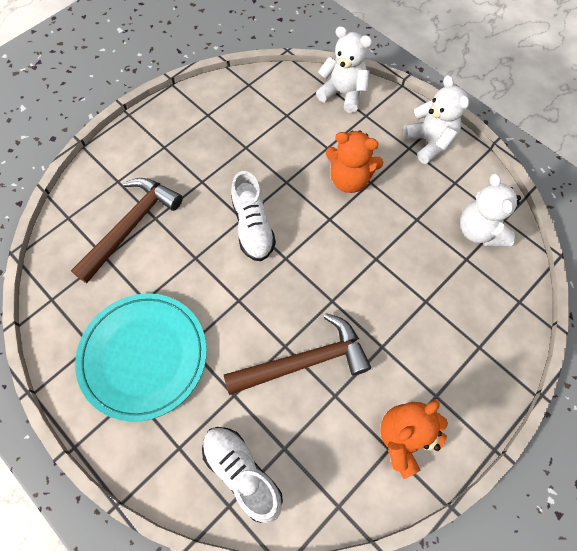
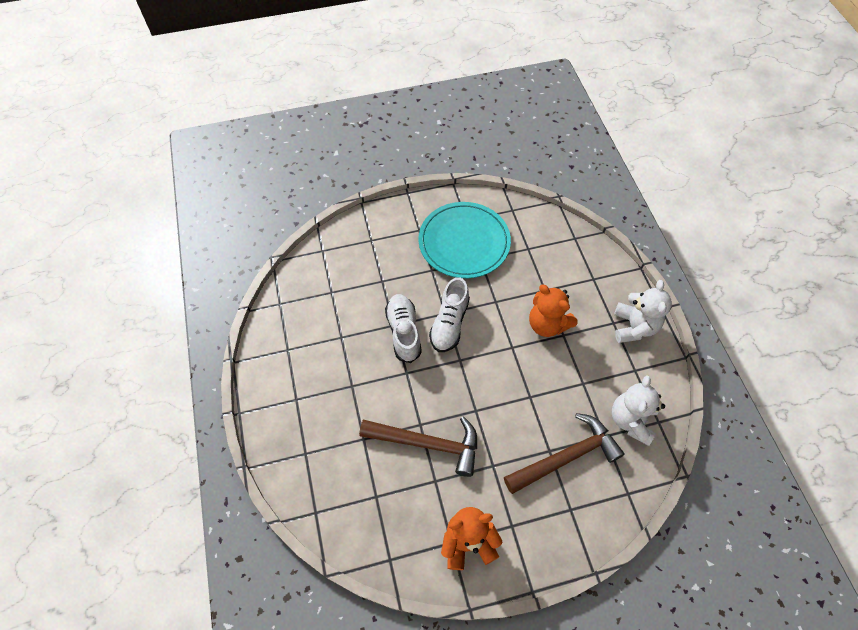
camera: 30 degrees right, 5 degrees down
brown hammer [71,178,183,283] -> brown hammer moved to [504,413,625,494]
turquoise plate [75,293,207,422] -> turquoise plate moved to [418,202,511,278]
white shoe [202,427,283,523] -> white shoe moved to [385,294,422,363]
white teddy bear [316,26,372,113] -> none

